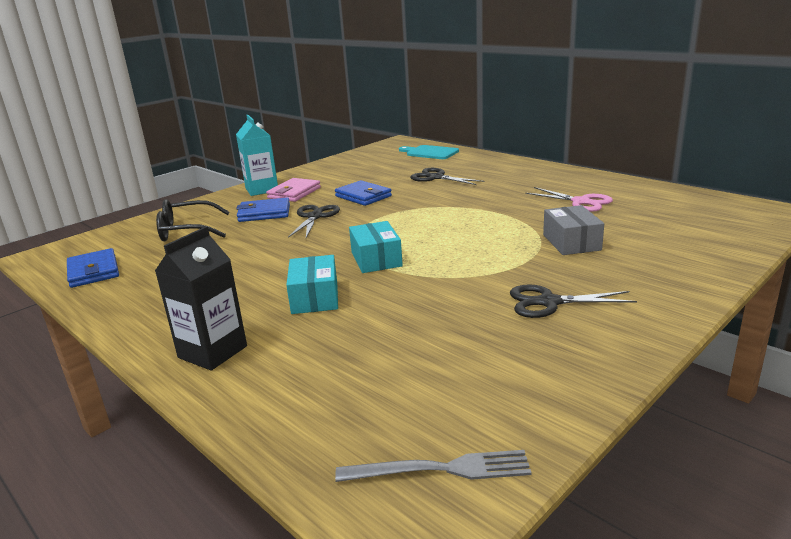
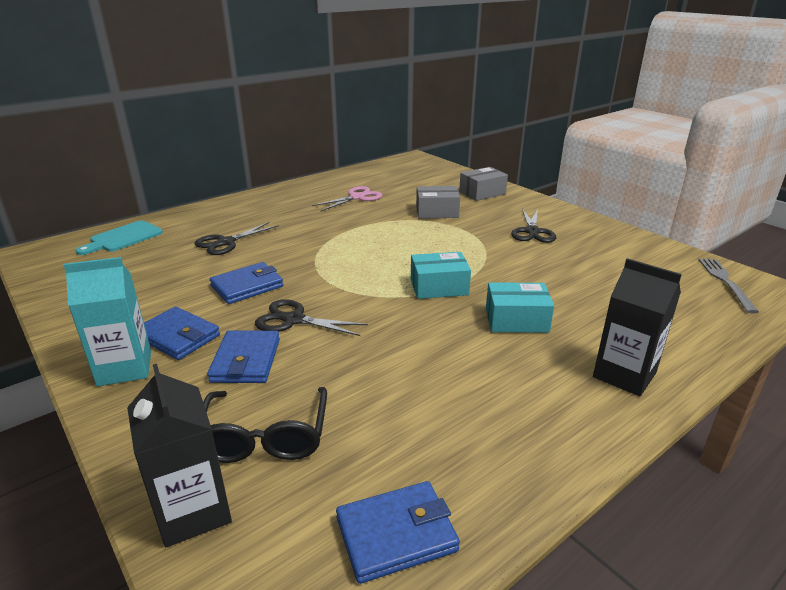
camera: 85 degrees left, 5 degrees up
pink wallet [266,178,321,202] -> blue wallet [144,306,220,360]
none -> black carton [127,364,232,547]
none -> grey box [459,167,508,201]

